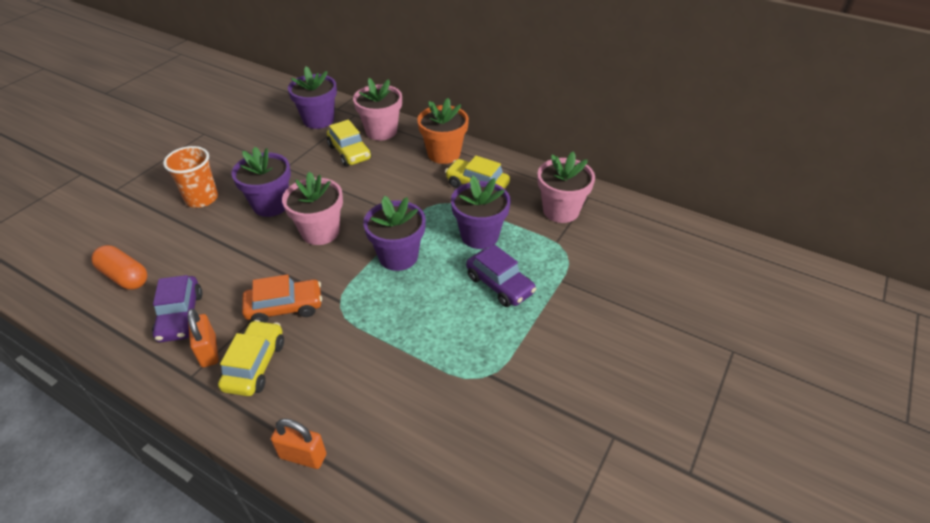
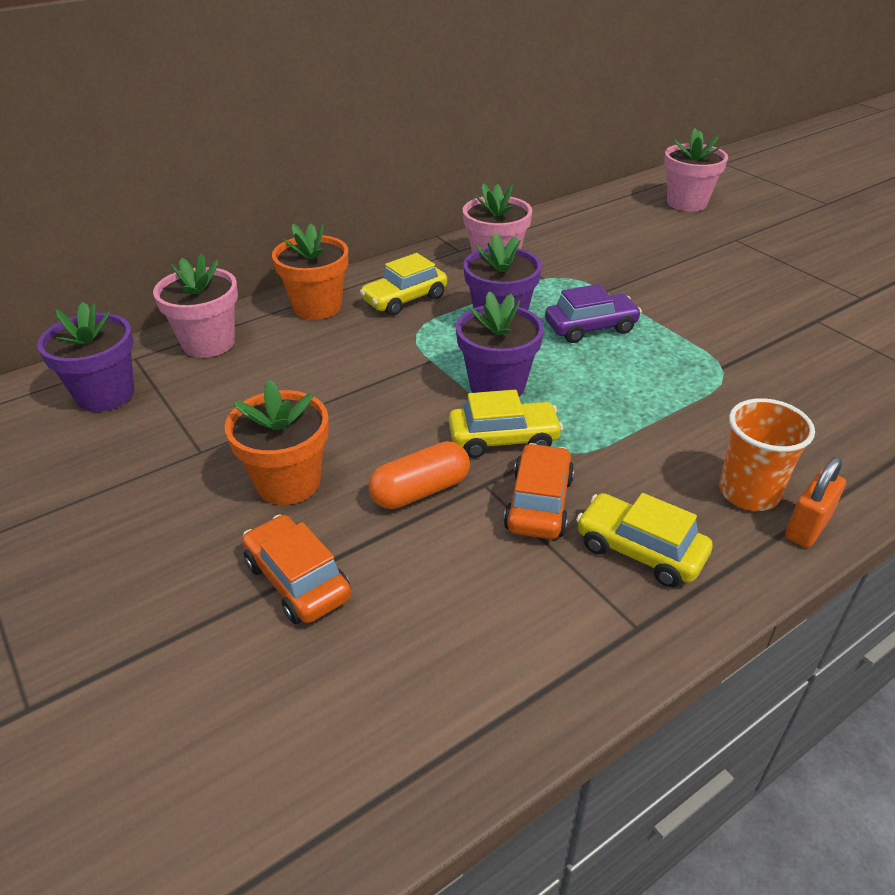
camera: 65 degrees left, 5 degrees down
orange capsule [91,245,147,290] -> orange capsule moved to [369,441,470,509]
purple car [152,275,202,342] -> none
orange cup [163,146,218,208] -> orange cup moved to [719,398,815,511]
orange padlock [188,309,219,367] -> none
purple flower pot [231,147,291,217] -> orange flower pot [225,379,329,505]
pink flower pot [282,172,343,245] -> pink flower pot moved to [664,128,728,212]
yellow car [327,120,371,166] -> yellow car moved to [449,390,563,458]
none -> orange car [242,514,351,624]

